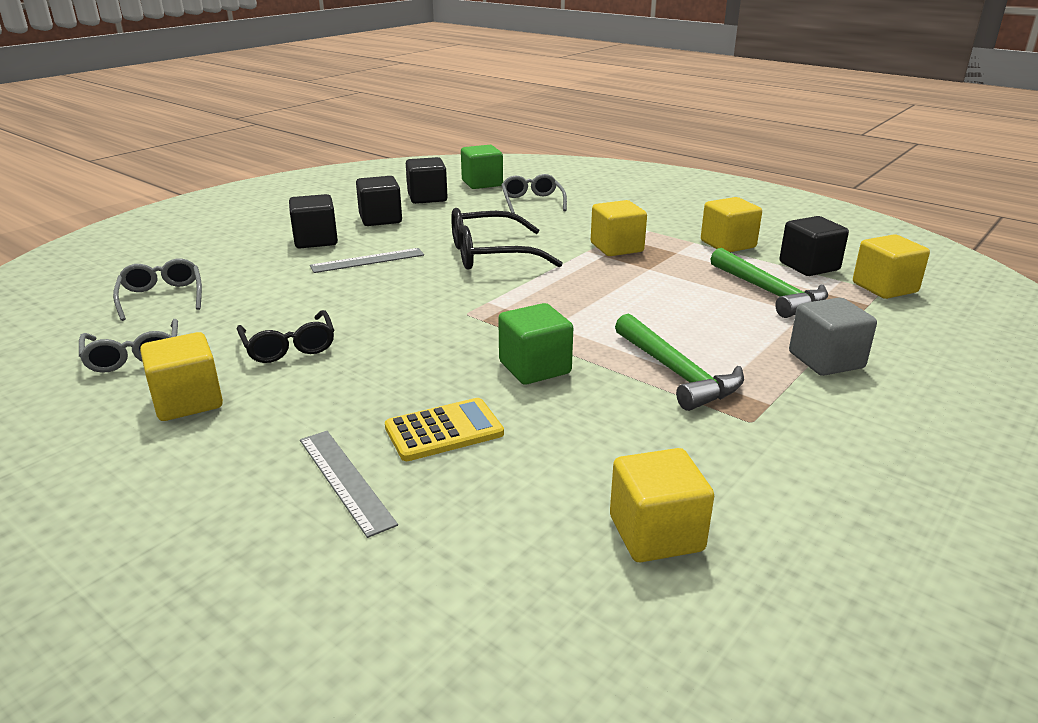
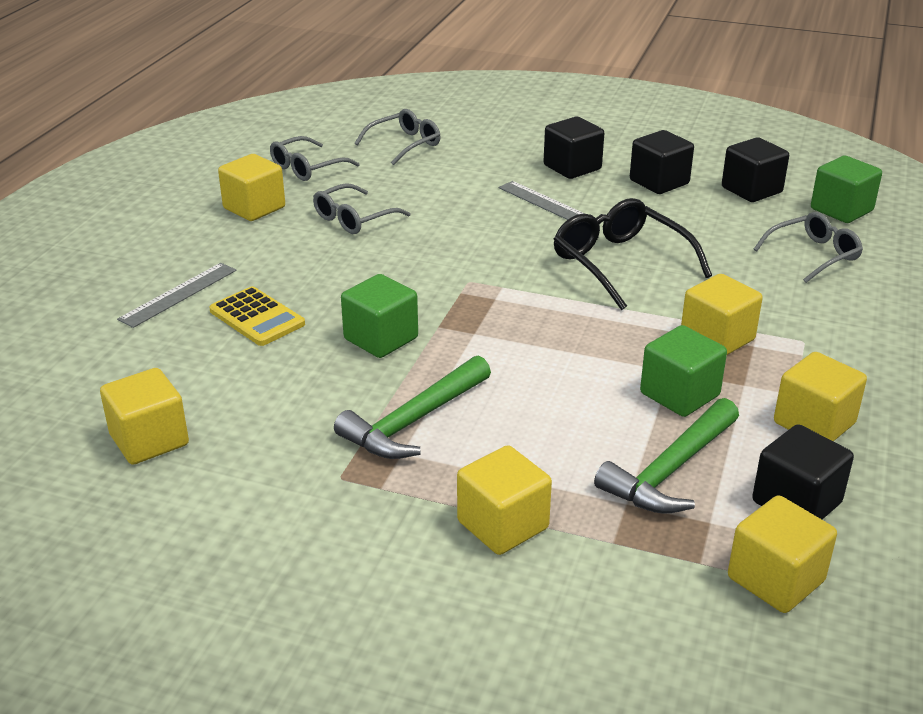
camera: 70 degrees right, 5 degrees up
black glasses [237,310,334,363] -> grey glasses [313,183,410,234]
grey cube [789,297,877,376] -> yellow cube [457,445,552,555]
none -> green cube [640,325,727,417]

